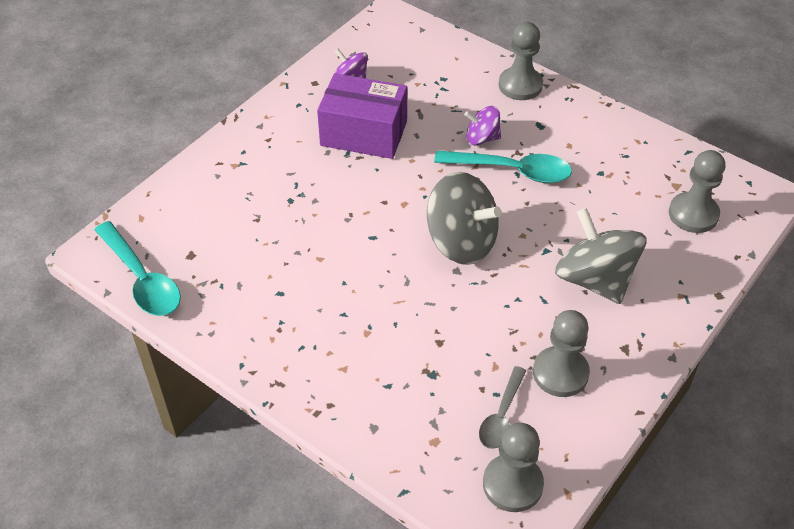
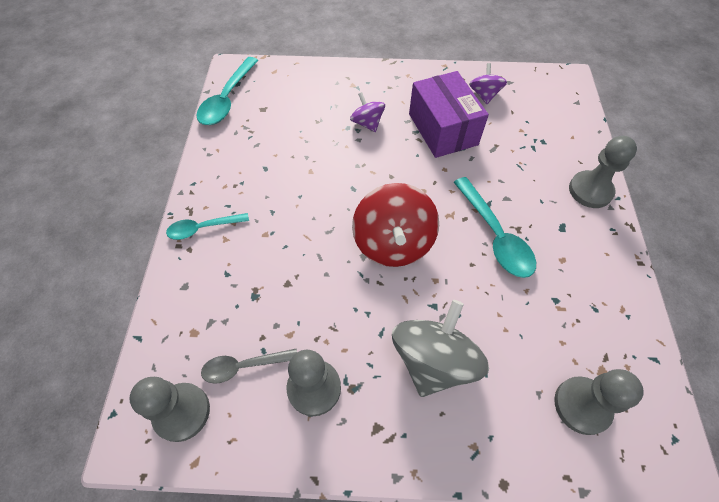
camera: 55 degrees right, 10 degrees up
grey spinning top [427,172,502,265] -> red spinning top [352,183,439,267]
purple spinning top [464,106,501,145] -> purple spinning top moved to [350,92,385,132]
none -> turquoise spoon [166,213,249,240]

